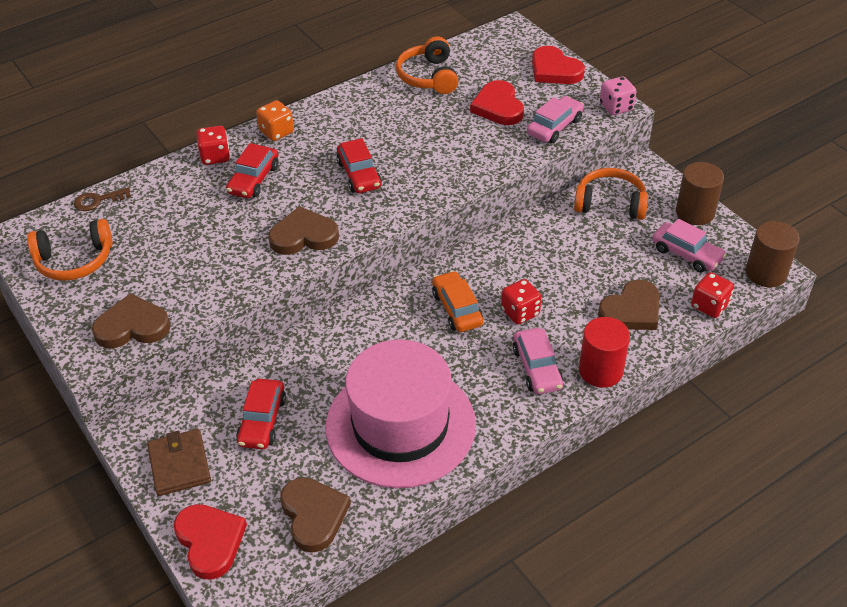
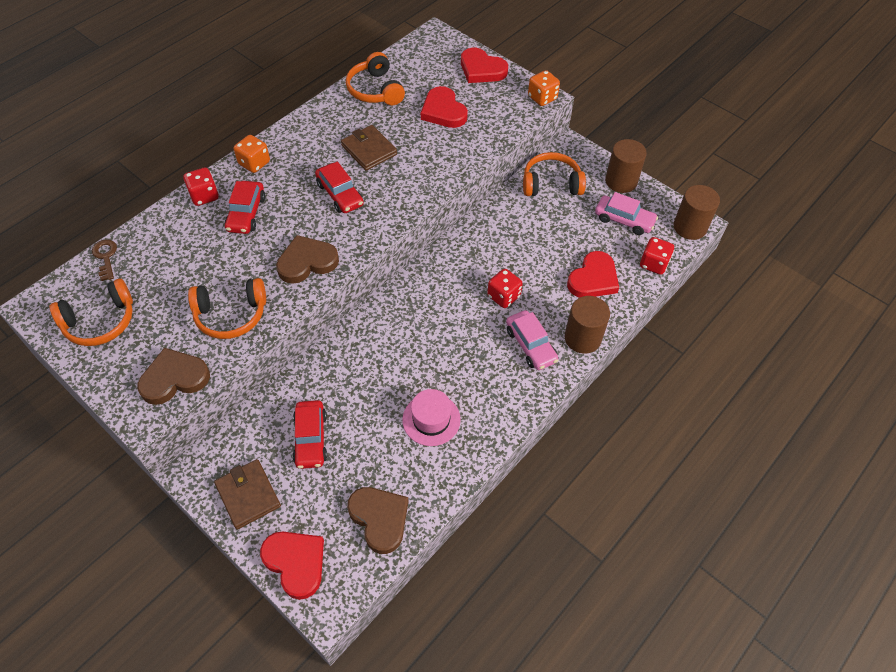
camera: 15 degrees left, 10 degrees up
brown key [74,187,131,211] -> brown key turned 105 degrees clockwise [92,239,117,281]
pink hat [326,340,476,488] -> pink hat [402,389,461,446], size x0.45
orange car [432,271,483,332] -> none
pink car [527,96,584,143] -> none
red cylinder [579,317,630,388] -> brown cylinder [565,296,610,354]
brown heart [598,280,659,330] -> red heart [567,251,619,298]
pink dice [600,76,636,115] -> orange dice [528,70,560,106]
none -> orange headphones [188,278,266,339]
none -> brown wallet [341,125,397,171]

